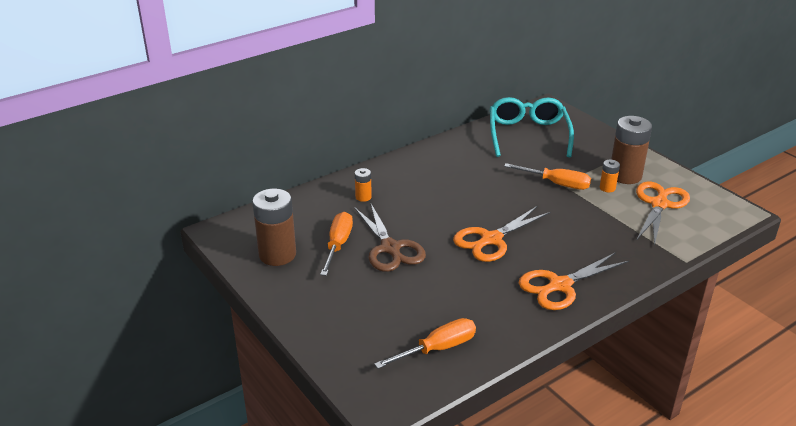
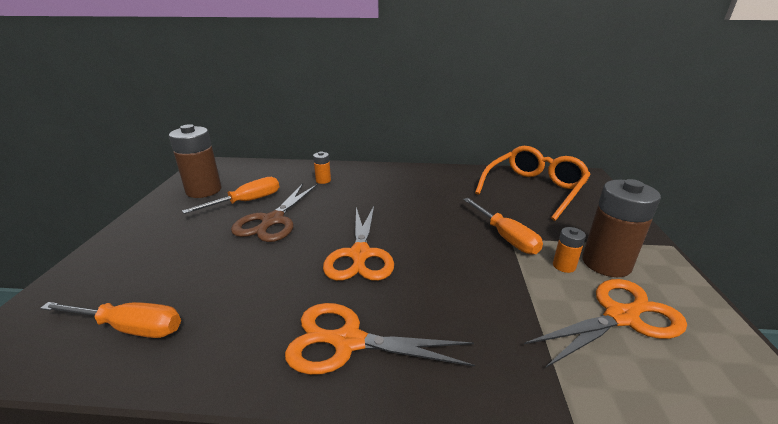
camera: 40 degrees right, 5 degrees down
orange scissors [453,206,551,262] -> orange scissors turned 90 degrees counterclockwise [323,206,394,281]
turquoise glasses [490,97,574,157] -> orange glasses [475,146,591,221]

